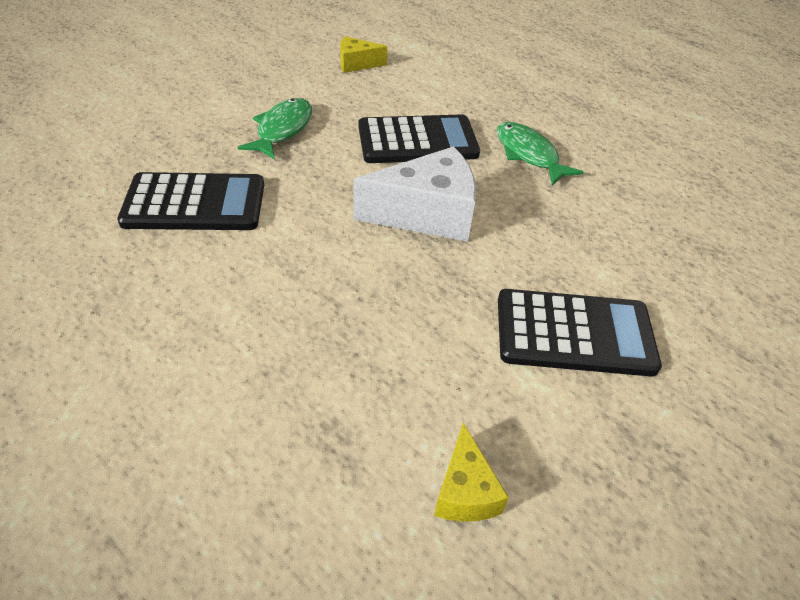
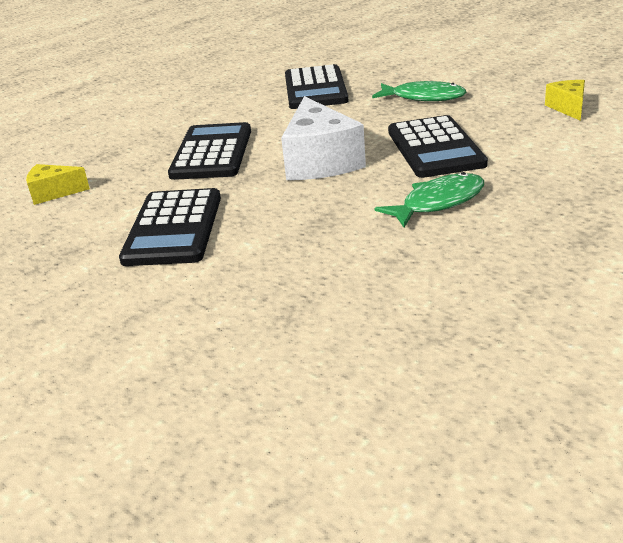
camera: 95 degrees right, 15 degrees down
none -> black calculator [168,122,251,180]

